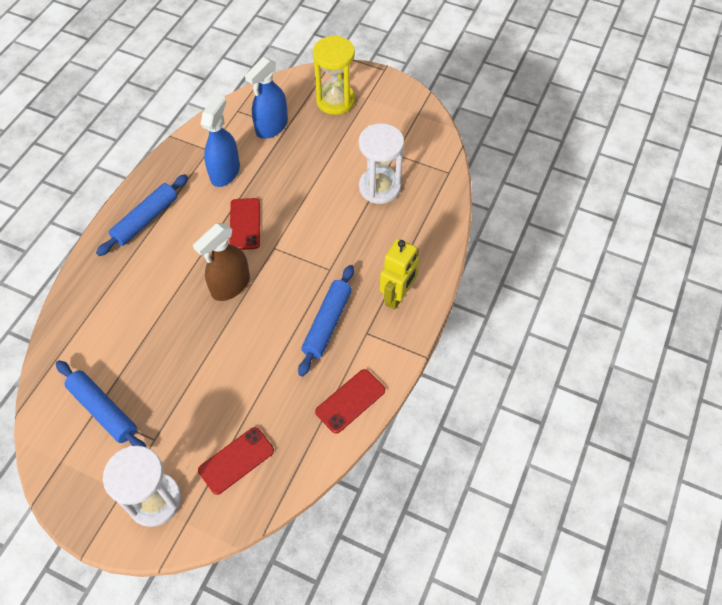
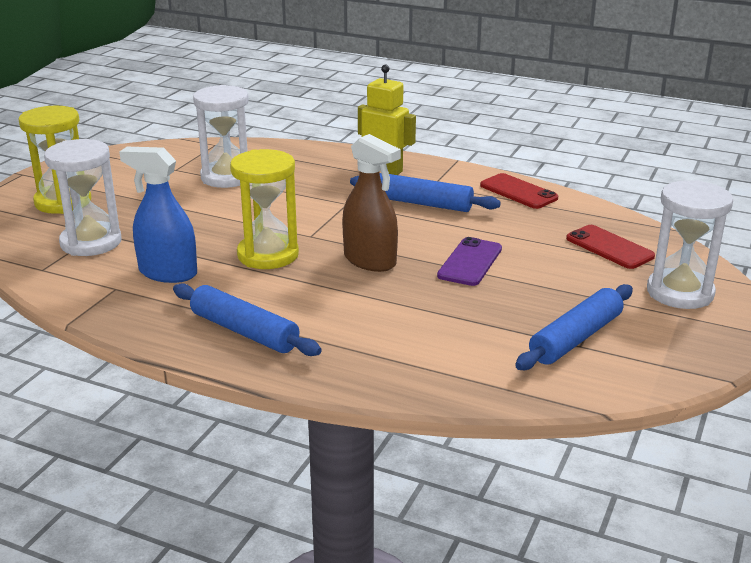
camera: 90 degrees left, 30 degrees down
red phone [229,198,260,250] -> yellow hourglass [230,149,299,269]
blue spray bottle [245,57,288,139] -> white hourglass [44,139,121,256]
none -> purple phone [437,237,502,286]

